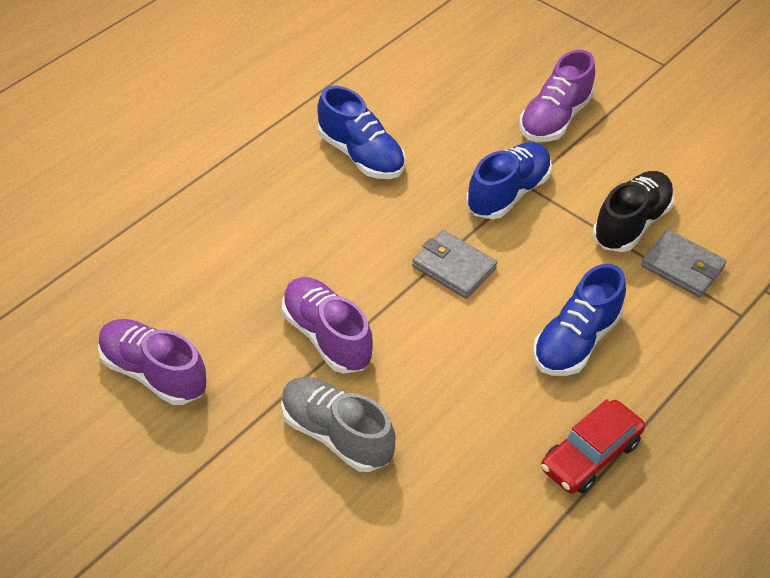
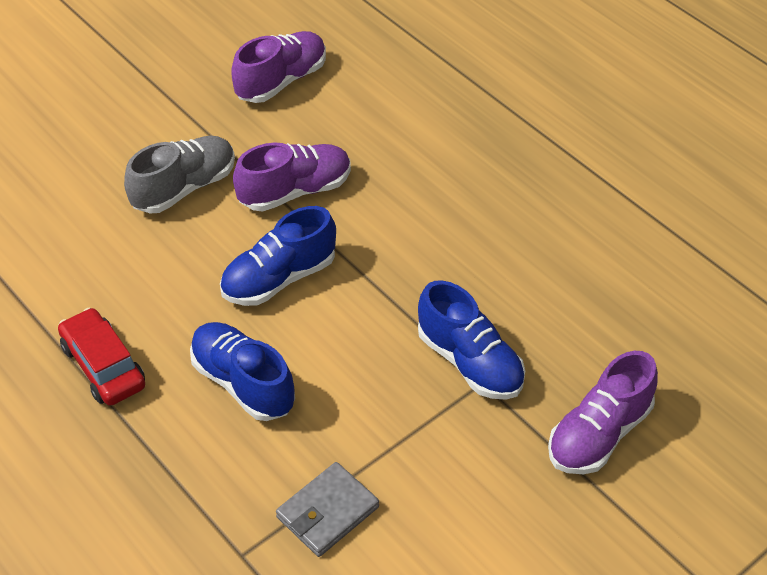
camera: 100 degrees right, 0 degrees up
blue shoe [317,86,405,179] -> blue shoe moved to [220,206,336,306]
grey wallet [412,230,497,299] -> none
purple shoe [519,50,595,142] -> purple shoe turned 90 degrees counterclockwise [548,351,658,474]
black shoe [593,171,674,252] -> none

